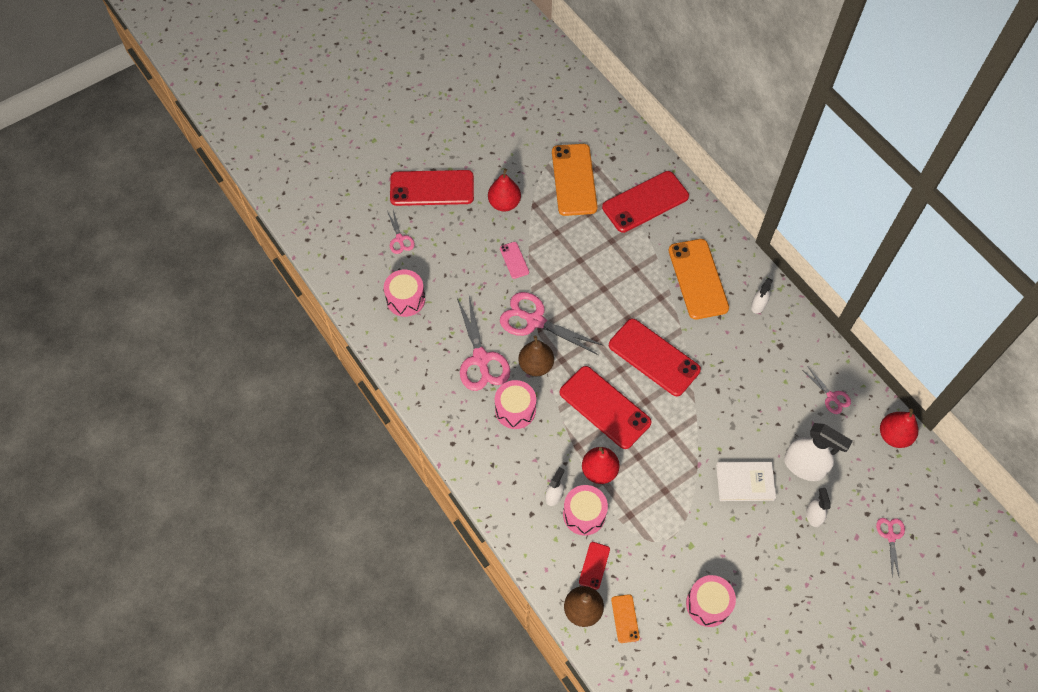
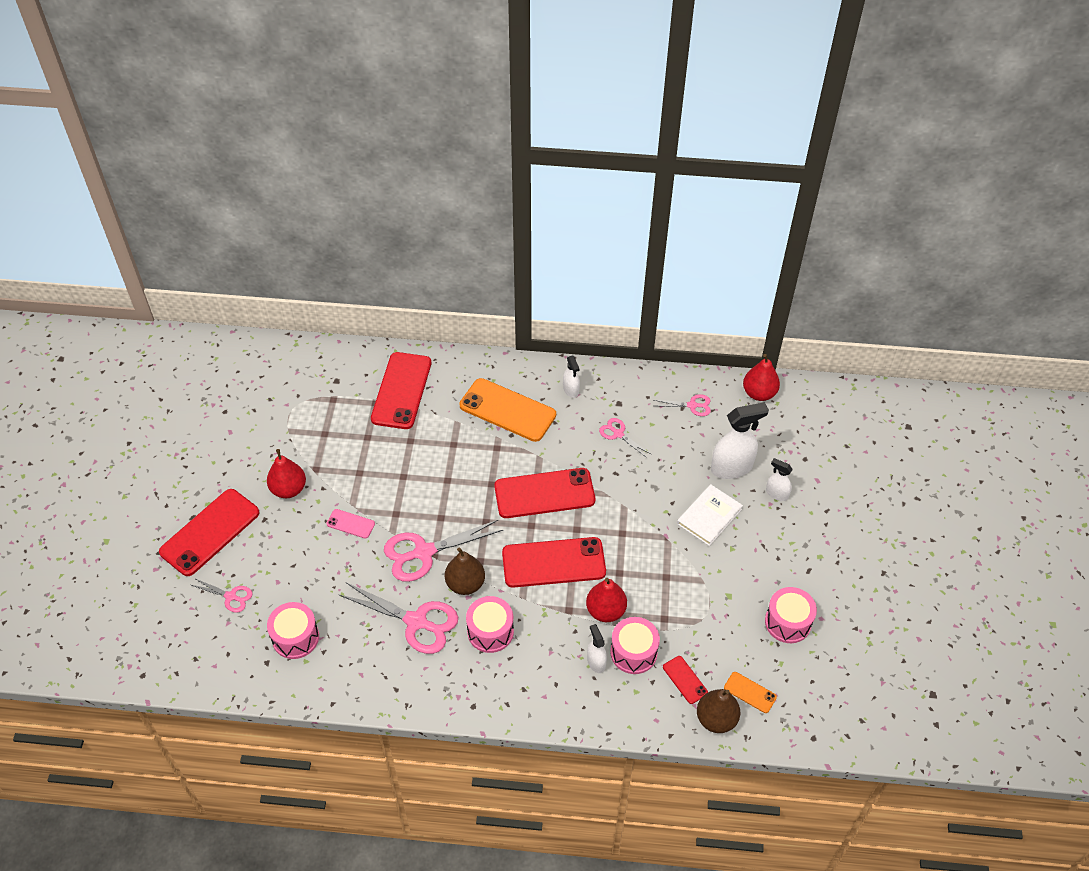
camera: 50 degrees left, 10 degrees down
orange phone [552,144,598,216] -> none
pink scissors [876,518,905,577] -> pink scissors moved to [599,418,651,458]

